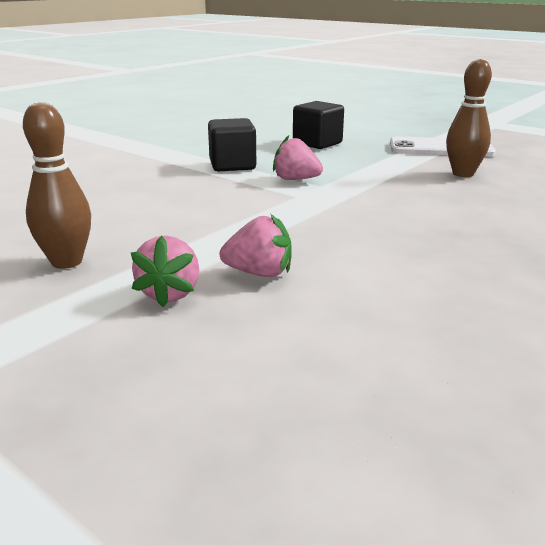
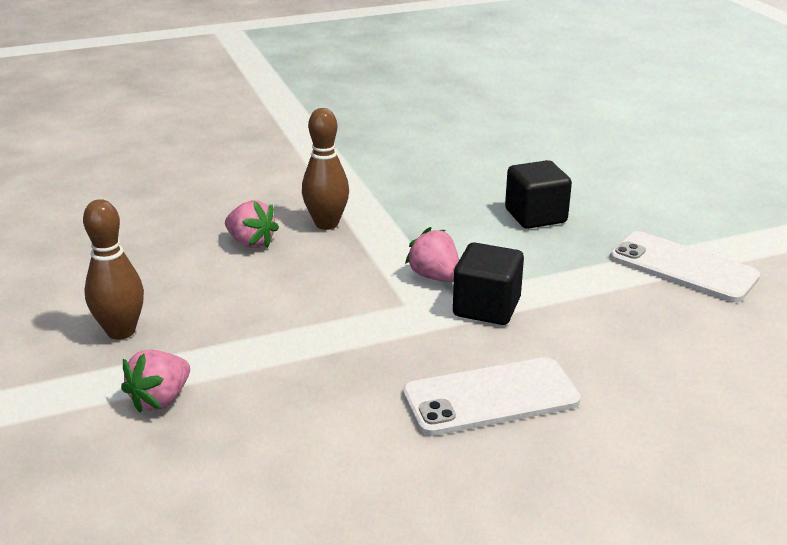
camera: 30 degrees right, 5 degrees up
black cube [208,118,256,171] -> black cube moved to [453,243,524,325]
pink strawberry [220,214,292,277] -> pink strawberry moved to [225,200,279,248]
brown bowling pin [446,59,492,177] -> brown bowling pin moved to [302,108,349,230]
none -> white phone [403,357,581,436]

